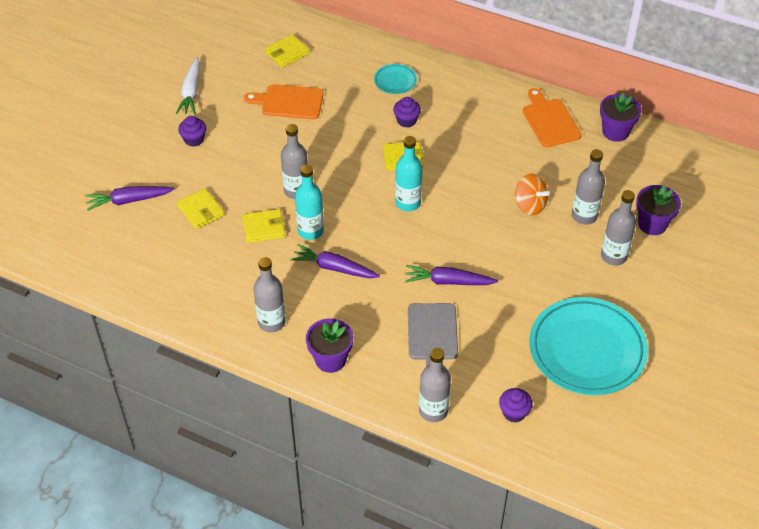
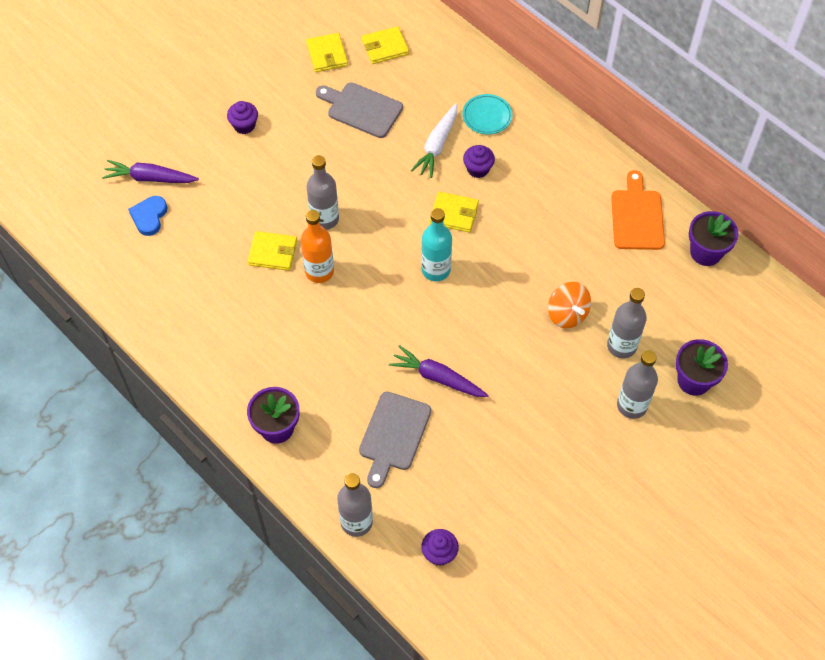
camera: 20 degrees right, 10 degrees up
white carrot [176,57,200,114] -> white carrot moved to [411,103,457,178]
yellow wallet [177,188,224,229] -> yellow wallet moved to [306,33,348,72]
orange cutting board [244,84,324,119] -> grey cutting board [316,82,403,138]
grey bottle [254,257,286,332] -> none
purple carrot [290,244,380,278] -> none
turquoise bottle [295,164,324,240] -> orange bottle [301,210,334,283]
turquoise plate [529,297,648,395] -> none
none -> blue heart [128,196,168,236]

